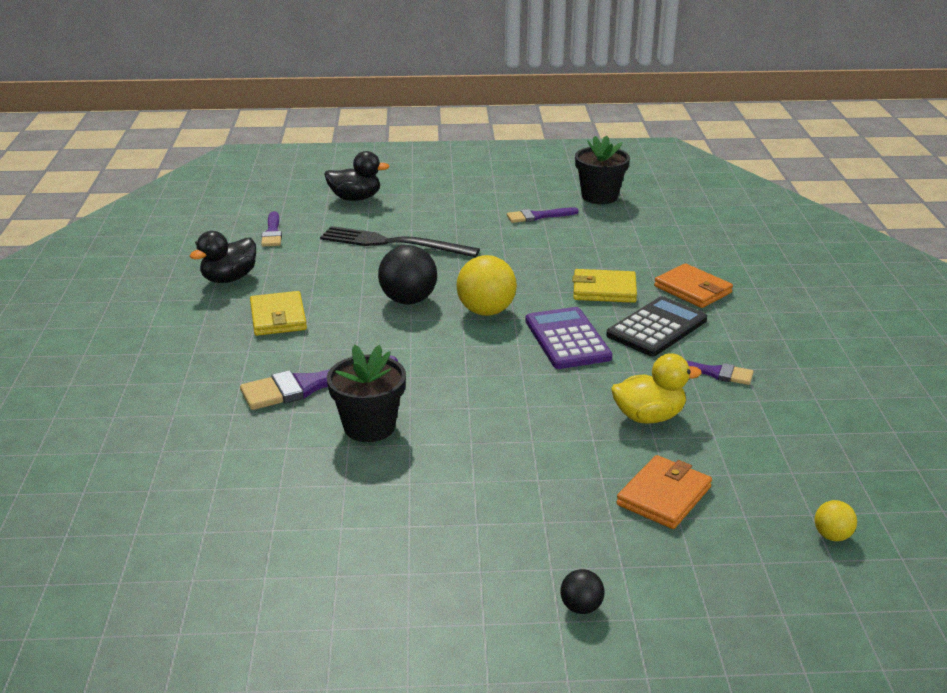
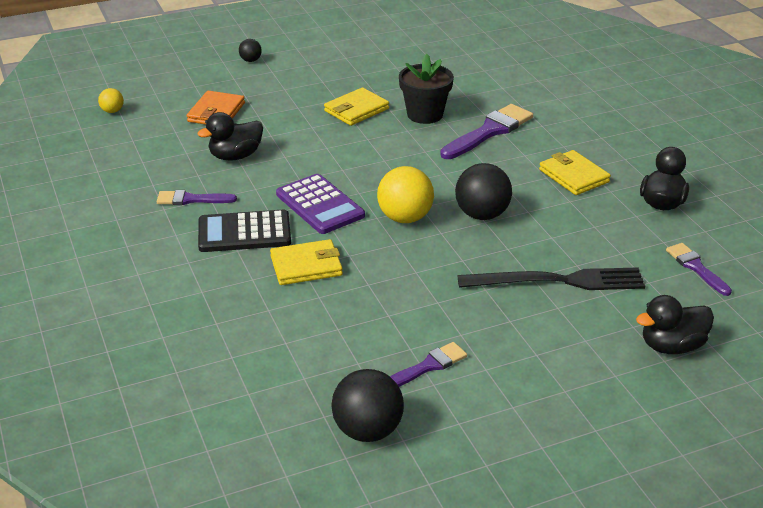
camera: 160 degrees right, 5 degrees up
black flower pot [575,136,630,204] -> black ball [331,369,404,442]
black calculator [606,296,707,356] -> black calculator turned 60 degrees clockwise [198,210,291,252]
yellow duck [611,353,702,424] -> black duck [197,112,263,161]
orange wallet [654,263,733,308] -> none
none -> yellow wallet [324,87,389,126]

